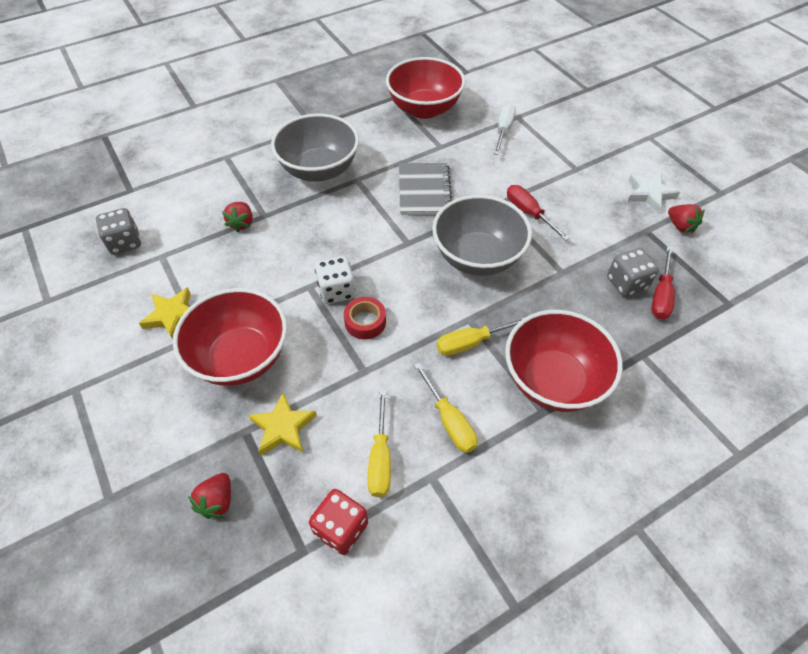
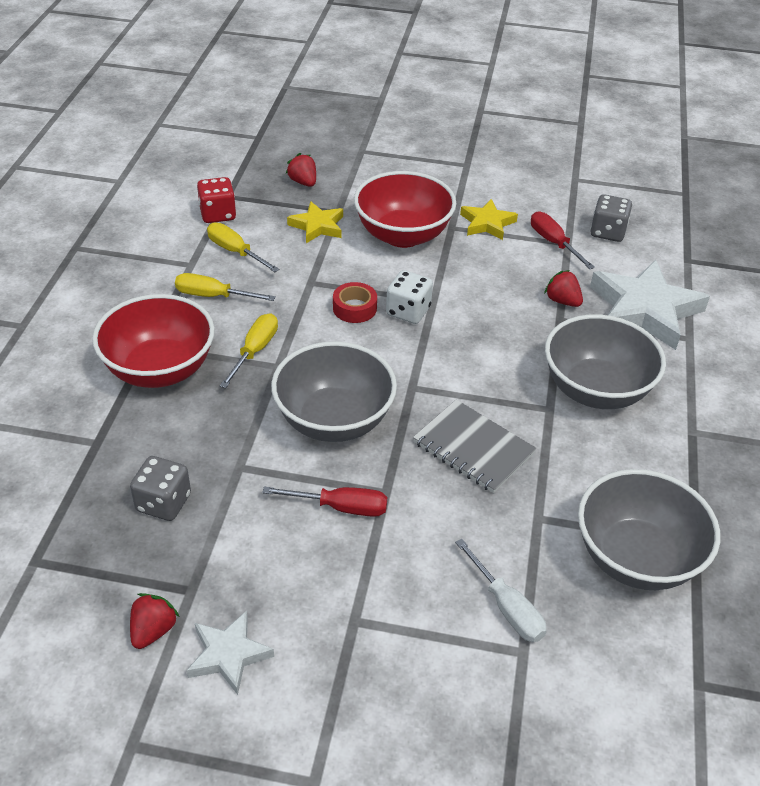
camera: 130 degrees right, 10 degrees down
red bowl [386,57,465,119] -> grey bowl [578,469,720,590]
red screwdriver [651,247,675,320] -> red screwdriver moved to [531,211,595,269]
red strawberry [668,204,704,234] -> red strawberry turned 105 degrees clockwise [130,593,179,649]
none -> white star [590,260,710,350]

